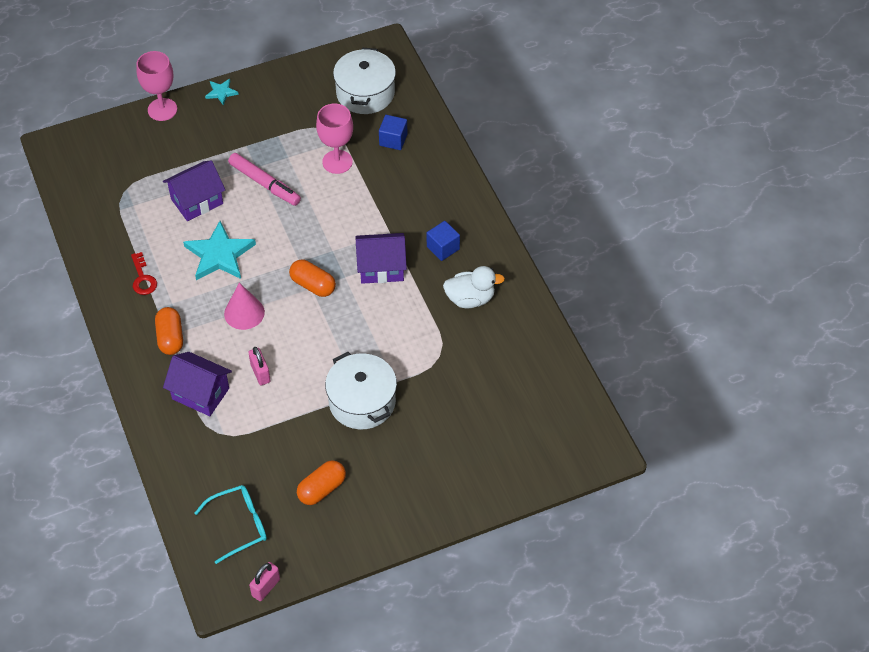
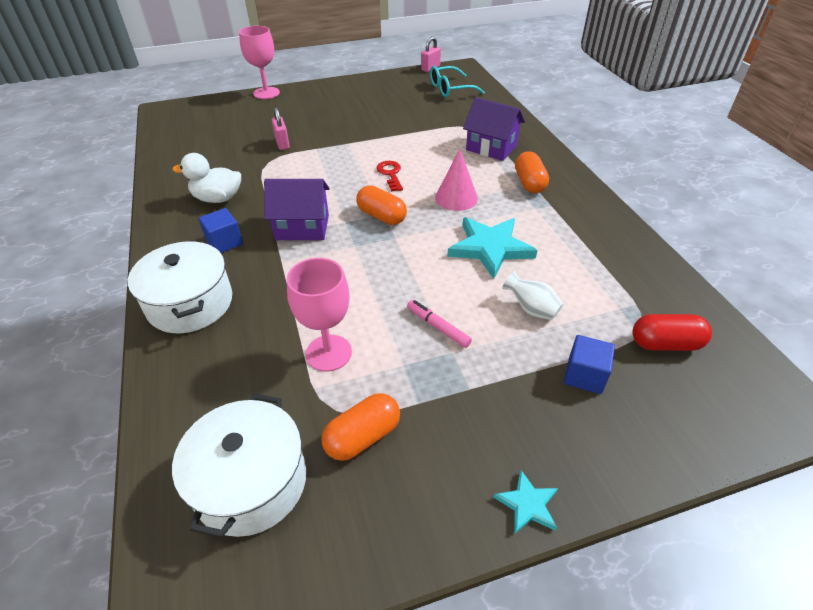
camera: 175 degrees left, 10 degrees down
red key [131,252,157,295] -> red key moved to [376,161,403,191]
pink goblet [137,51,177,121] -> pink goblet moved to [239,26,280,99]
purple house [163,161,225,221] -> white vase [502,271,563,320]
pink marker [228,153,301,206] -> pink marker [407,300,472,348], size x0.61
pink padlock [248,347,271,385] -> pink padlock moved to [272,107,290,150]
orange capsule [297,460,346,505] -> orange capsule moved to [321,393,400,461]
white pot [325,352,397,429] -> white pot moved to [128,241,232,333]
blue cube [379,115,407,150] -> blue cube moved to [564,335,615,394]
none -> red capsule [632,314,712,351]

